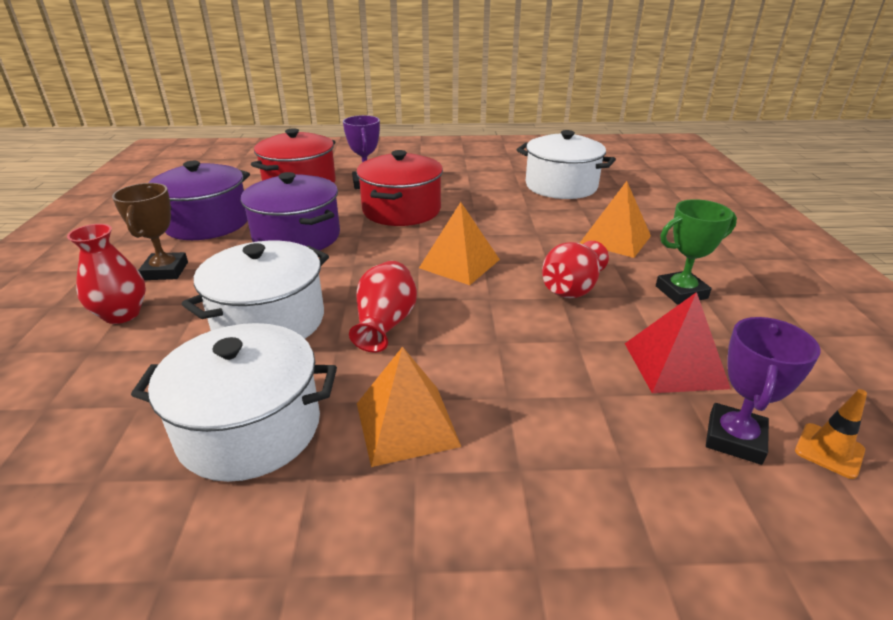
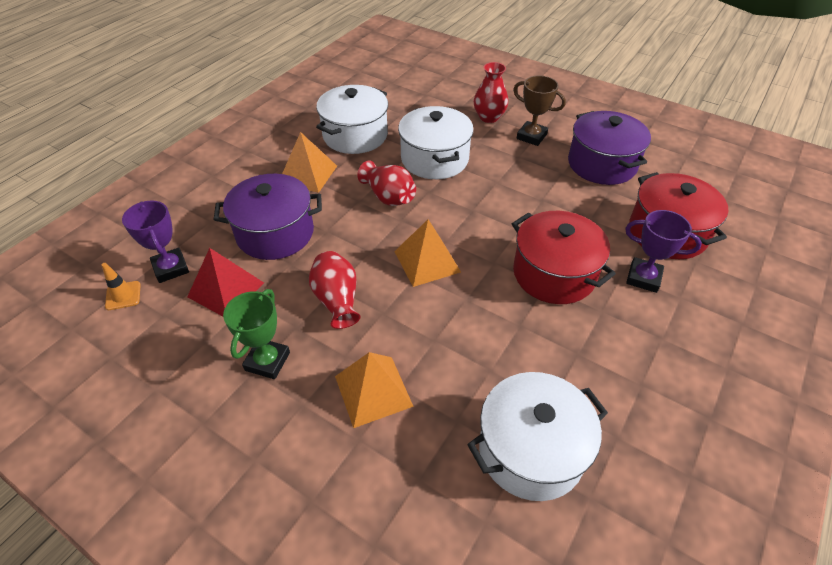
camera: 125 degrees right, 15 degrees up
purple pot [241,172,340,251] -> purple pot moved to [213,174,322,260]

